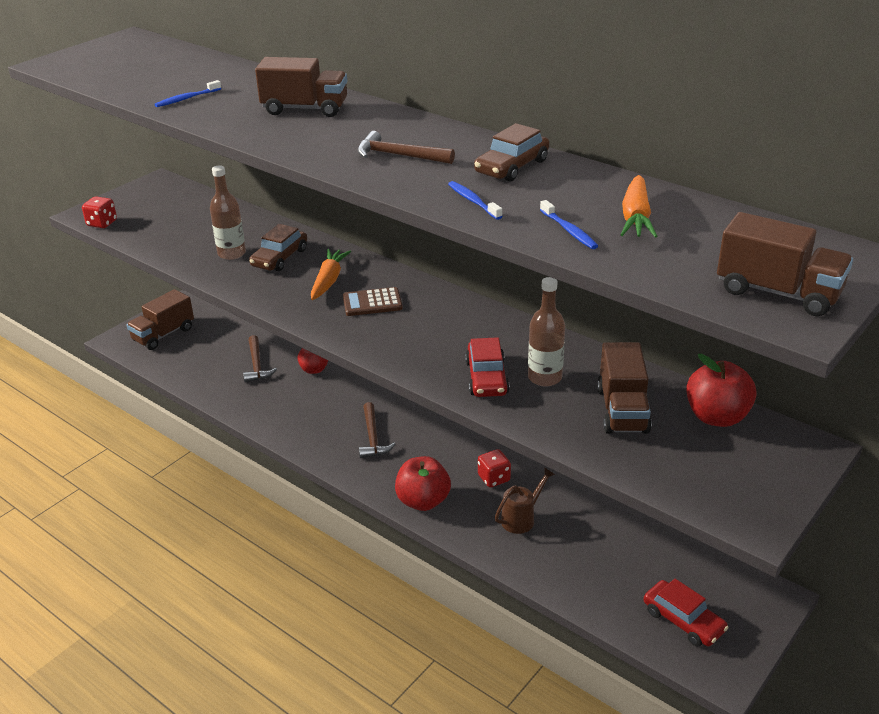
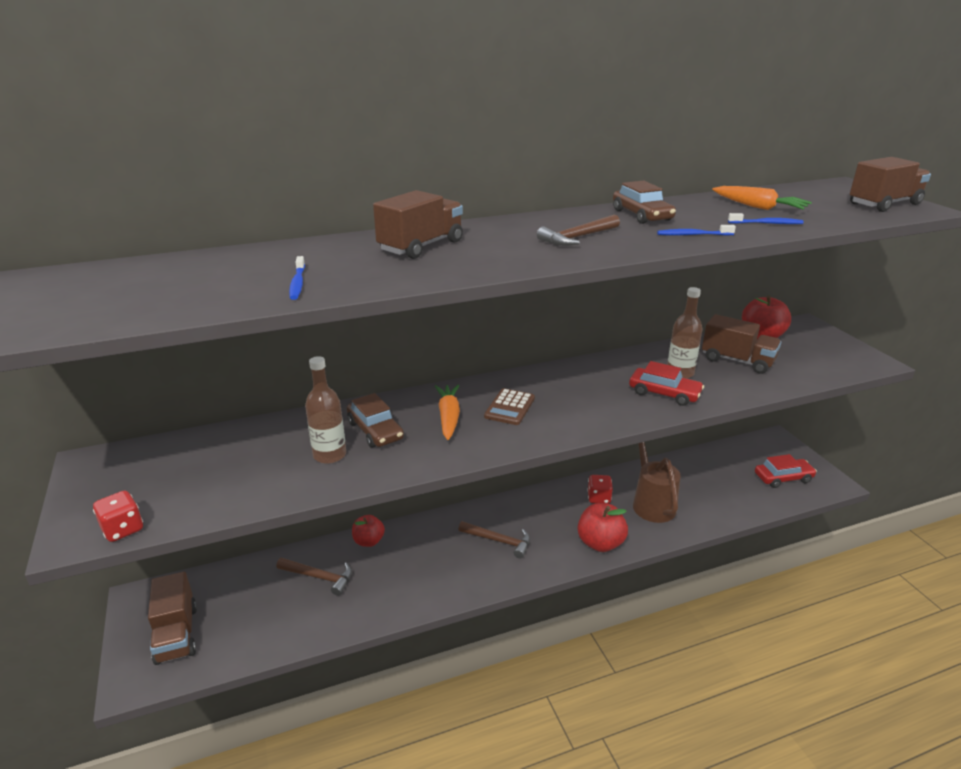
camera: 60 degrees left, 5 degrees down
orange carrot [311,249,351,300] -> orange carrot turned 45 degrees clockwise [435,385,460,440]
brown watering can [495,467,555,534] -> brown watering can [633,442,681,523], size x1.59

